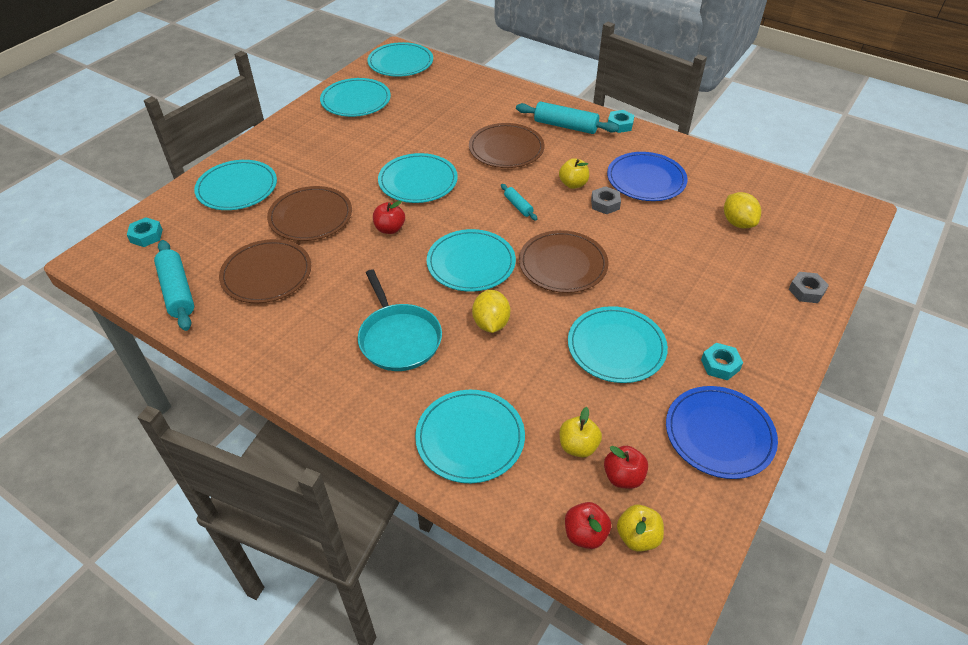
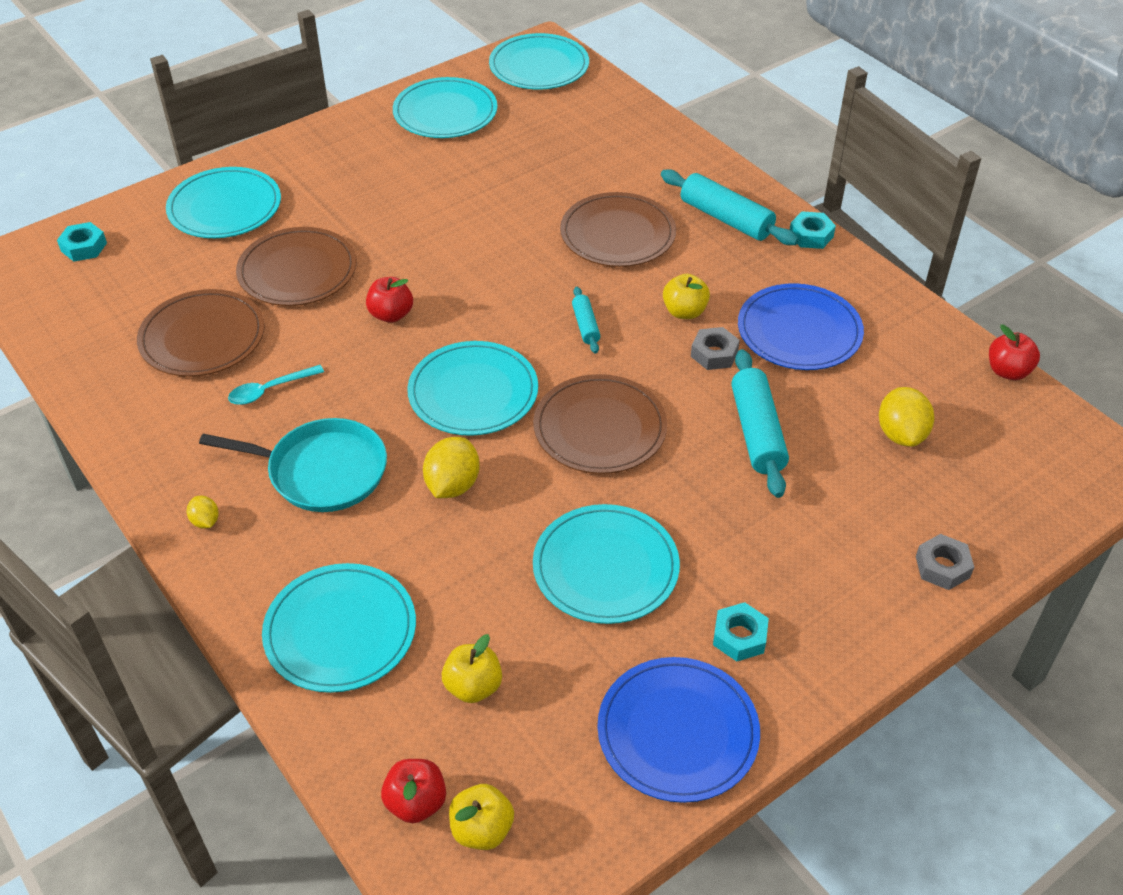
camera: 20 degrees right, 0 degrees up
turquoise rolling pin [154,240,194,331] -> turquoise rolling pin moved to [731,349,789,498]
turquoise pan [358,269,442,371] -> turquoise pan turned 75 degrees counterclockwise [199,418,387,512]
turquoise plate [378,153,458,203] -> none
red apple [604,446,648,489] -> red apple moved to [989,325,1040,380]
none -> yellow lemon [187,495,219,529]
none -> turquoise spoon [228,365,324,405]

